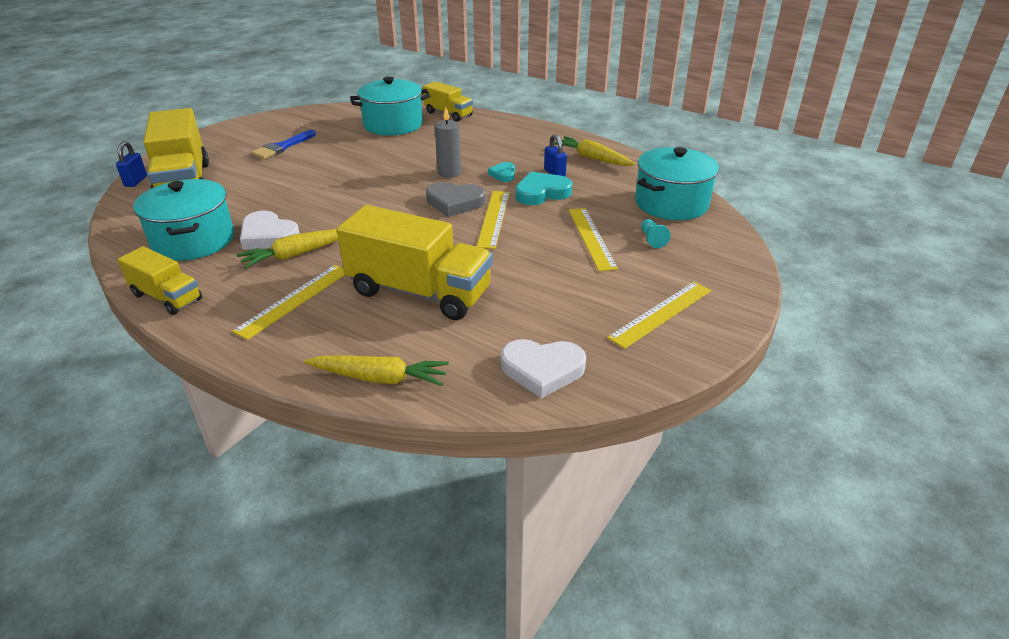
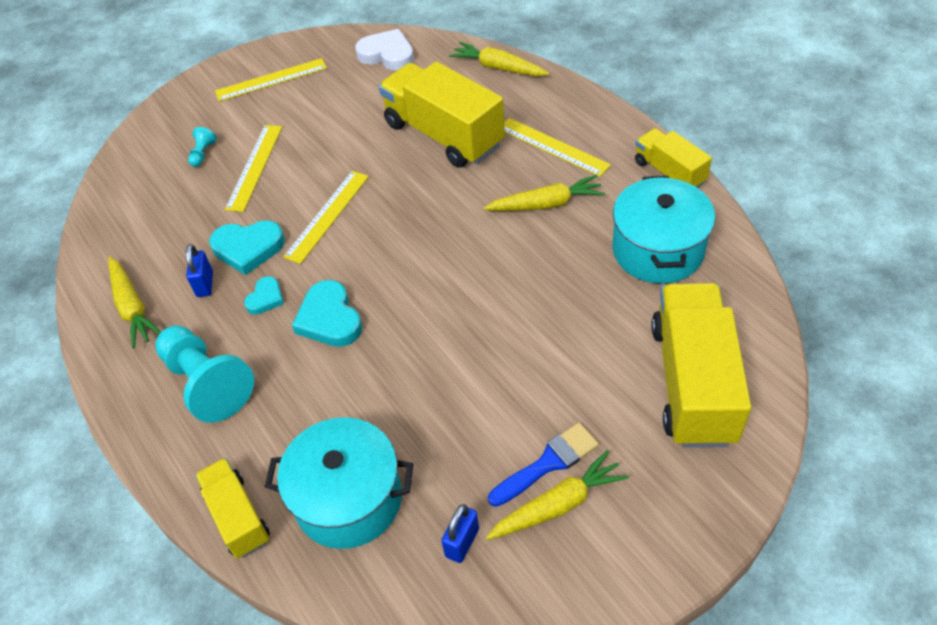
camera: 155 degrees left, 15 degrees up
blue padlock [116,141,147,187] -> blue padlock moved to [441,504,479,563]
yellow ruler [232,265,345,340] -> yellow ruler turned 75 degrees clockwise [504,118,611,177]
white heart [240,211,300,250] -> none
grey heart [426,182,486,217] -> none
grey candle [435,107,461,178] -> turquoise heart [292,280,362,347]
turquoise pot [635,147,719,220] -> none
none -> turquoise pawn [155,325,254,423]
none -> yellow carrot [486,450,629,540]

